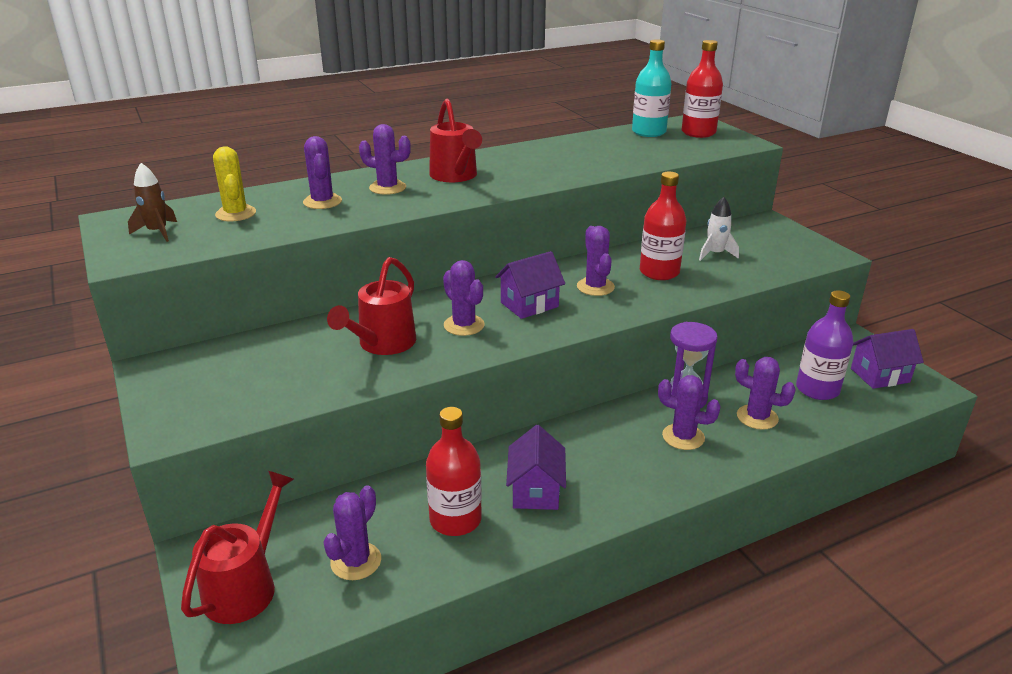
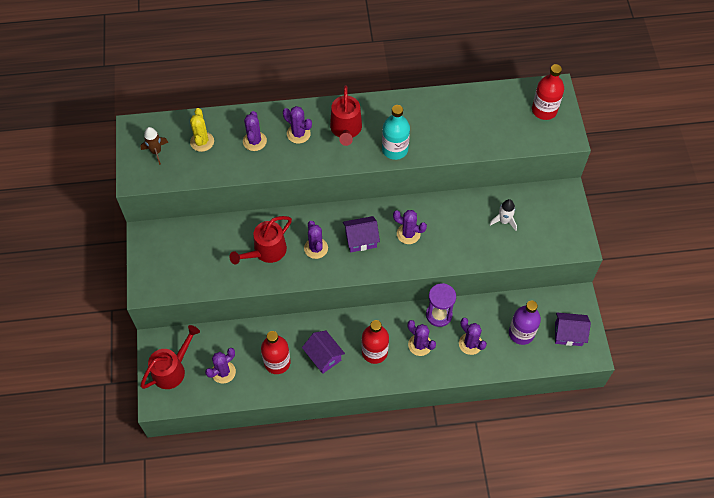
camera: 20 degrees right, 30 degrees up
purple house [506,425,566,510] -> purple house turned 60 degrees counterclockwise [302,331,345,374]
purple cactus [577,226,615,296] -> purple cactus turned 75 degrees counterclockwise [393,210,427,244]
turquoise bottle [632,39,671,137] -> turquoise bottle moved to [382,105,410,160]
red bottle [640,172,686,280] -> red bottle moved to [361,320,389,364]

